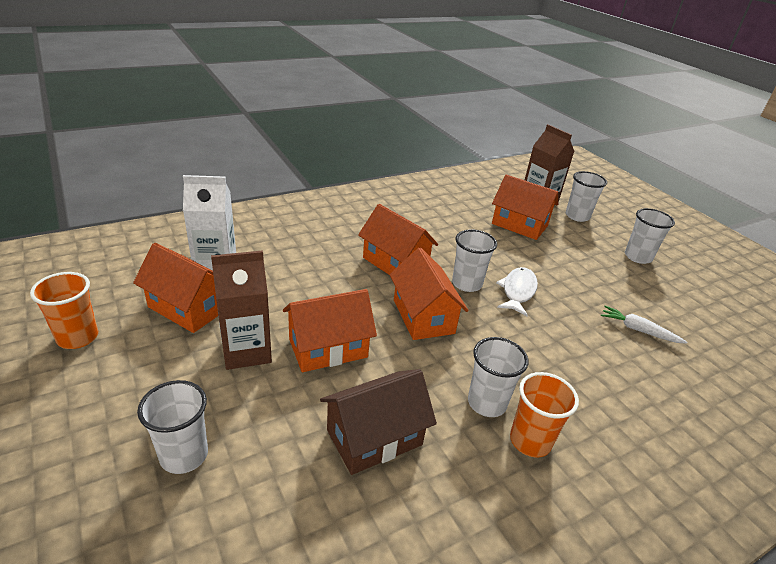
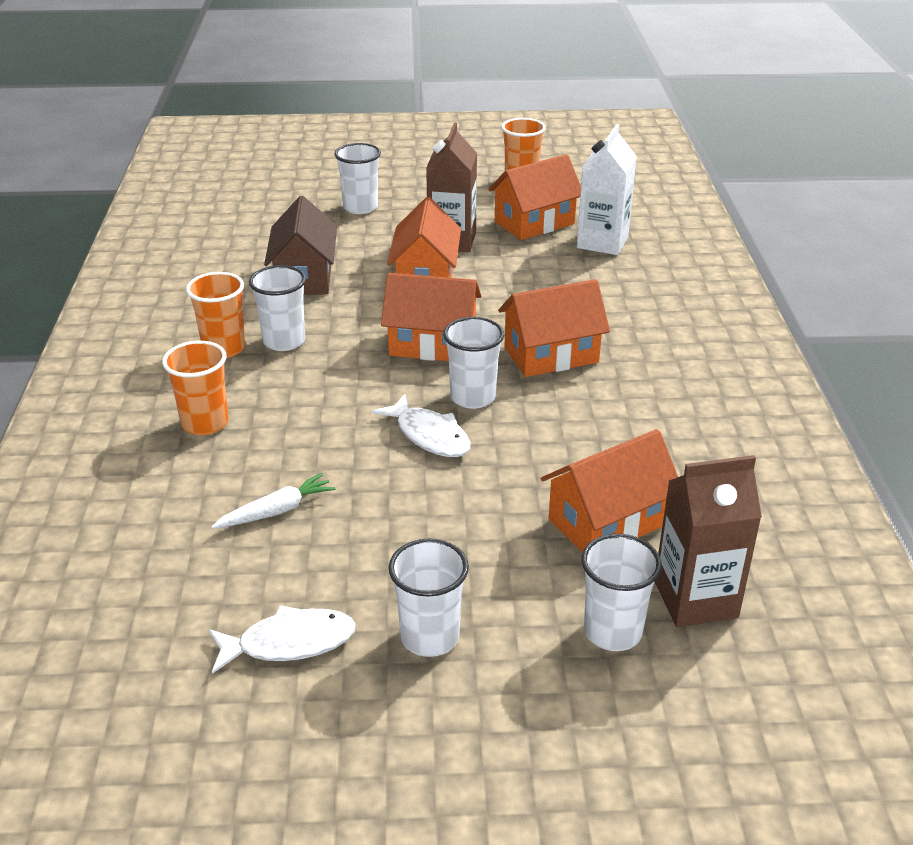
camera: 120 degrees right, 0 degrees up
none -> orange cup [162,341,229,435]
none -> white fish [209,605,356,674]

